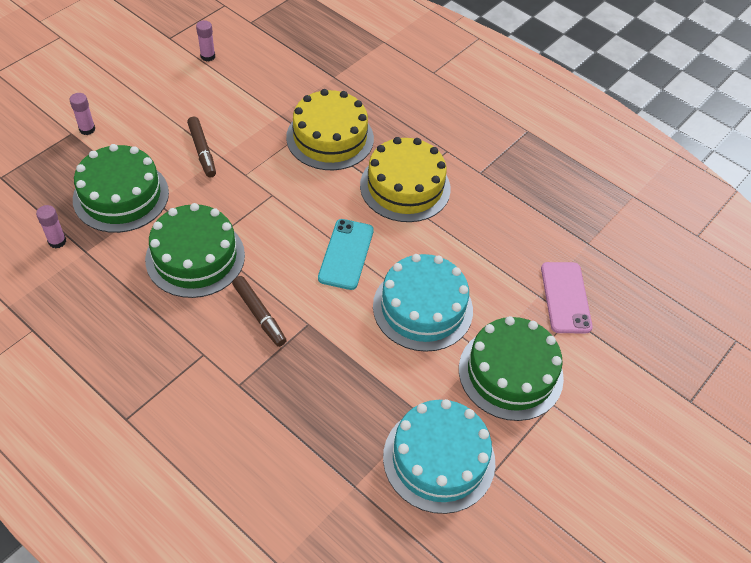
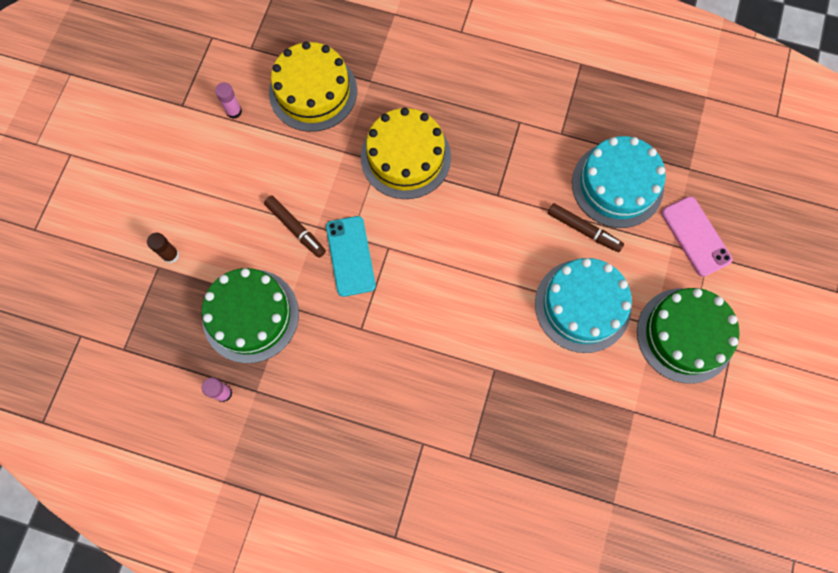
camera: 20 degrees left, 20 degrees up
pink glue stick [70,93,95,135] -> brown glue stick [147,233,179,263]
green cake [145,203,245,298] -> none
brown marker [232,276,287,347] -> brown marker moved to [548,203,624,252]
turquoise phone [318,219,374,290] -> turquoise phone moved to [326,216,376,297]
yellow cake [360,137,451,222] -> yellow cake moved to [269,41,357,132]
turquoise cake [383,399,495,514] -> turquoise cake moved to [572,136,666,228]

